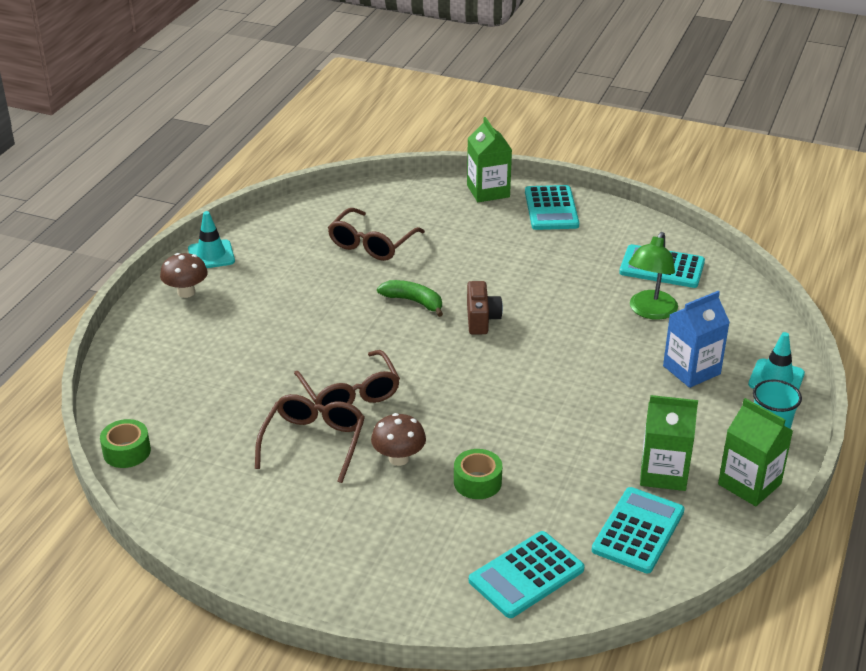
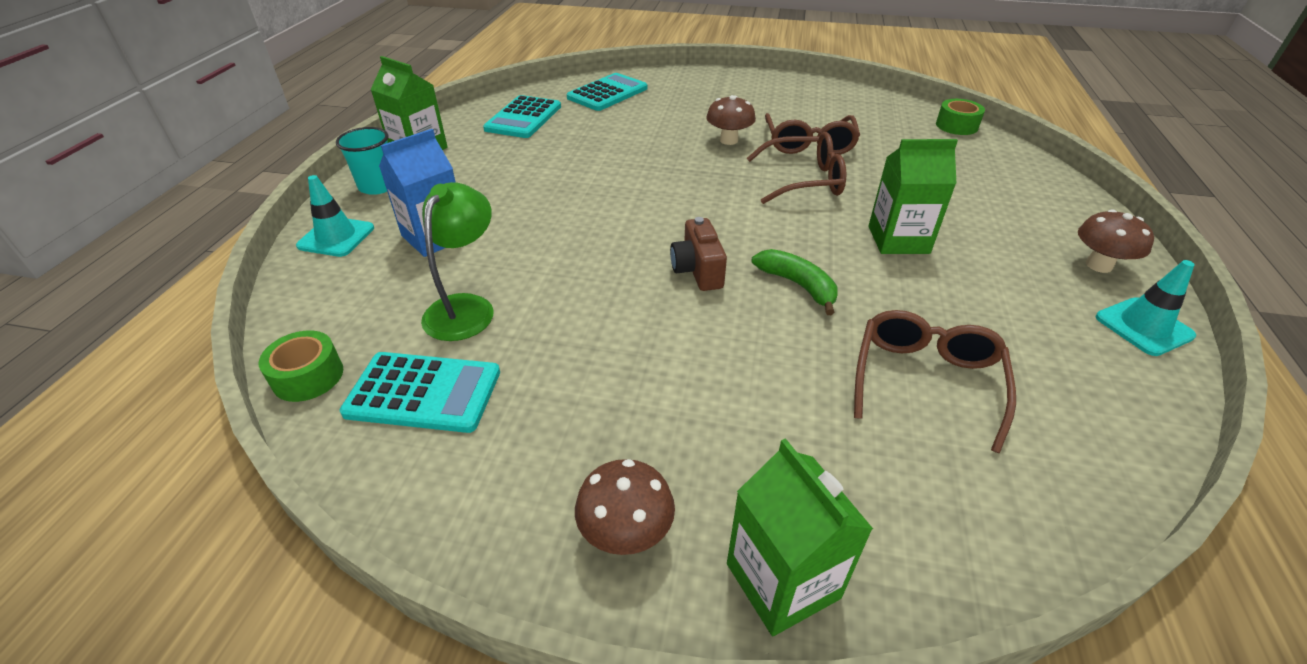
camera: 170 degrees right, 5 degrees up
brown glasses [294,350,400,413] -> brown glasses turned 120 degrees clockwise [747,132,846,204]
green banana [377,280,443,317] -> green banana turned 150 degrees counterclockwise [752,249,838,315]
green tape [454,449,502,499] -> green tape moved to [259,330,343,402]
turquoise calculator [525,185,579,230] -> brown mushroom [575,459,675,555]
green carton [640,395,698,491] -> green carton moved to [868,139,958,254]

